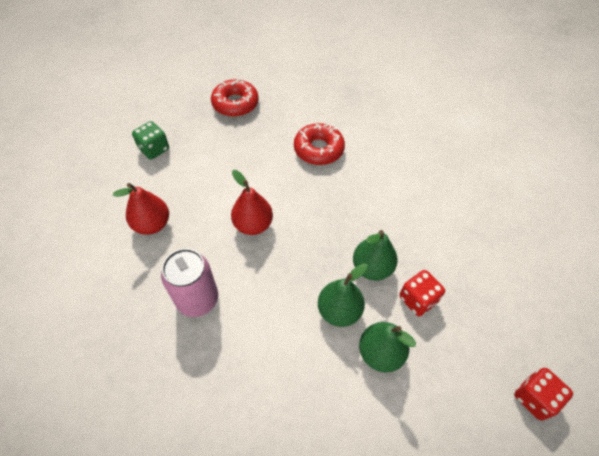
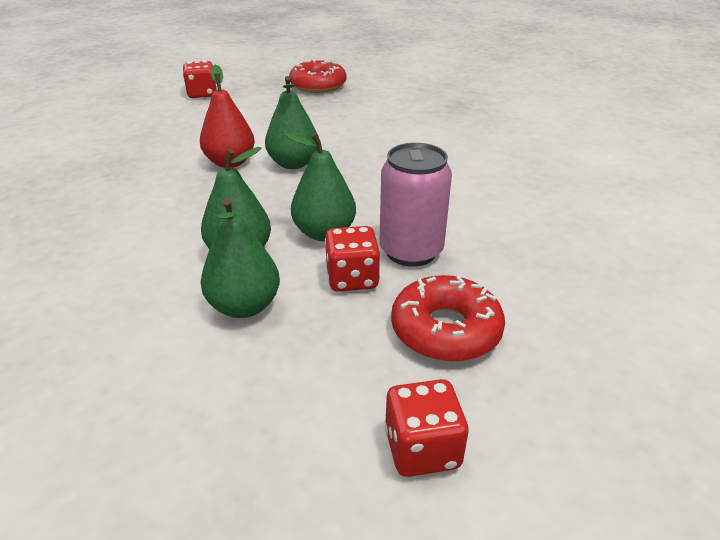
camera: 30 degrees right, 20 degrees down
red pear [113,183,169,235] -> none
green dice [132,121,169,160] -> red dice [183,61,217,98]
pink can [161,248,218,317] -> pink can moved to [379,143,452,267]
red donut [294,123,345,165] -> red donut moved to [391,275,505,362]
none -> green pear [265,76,318,169]

